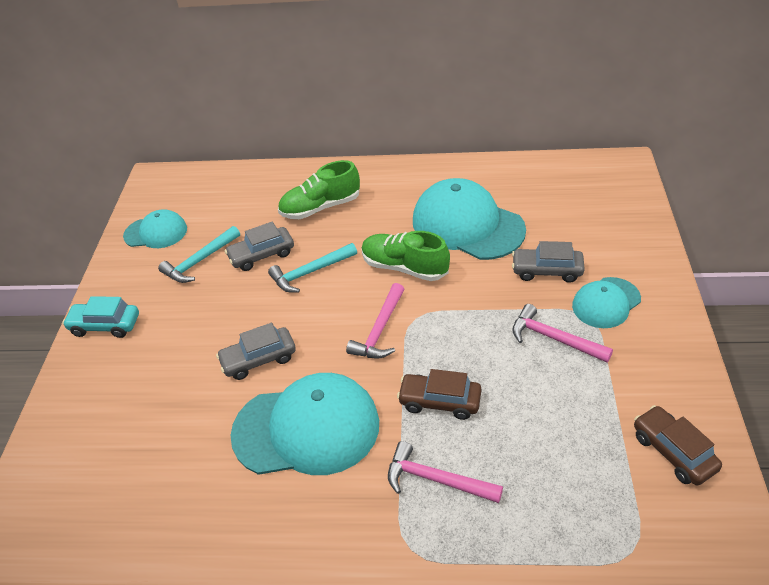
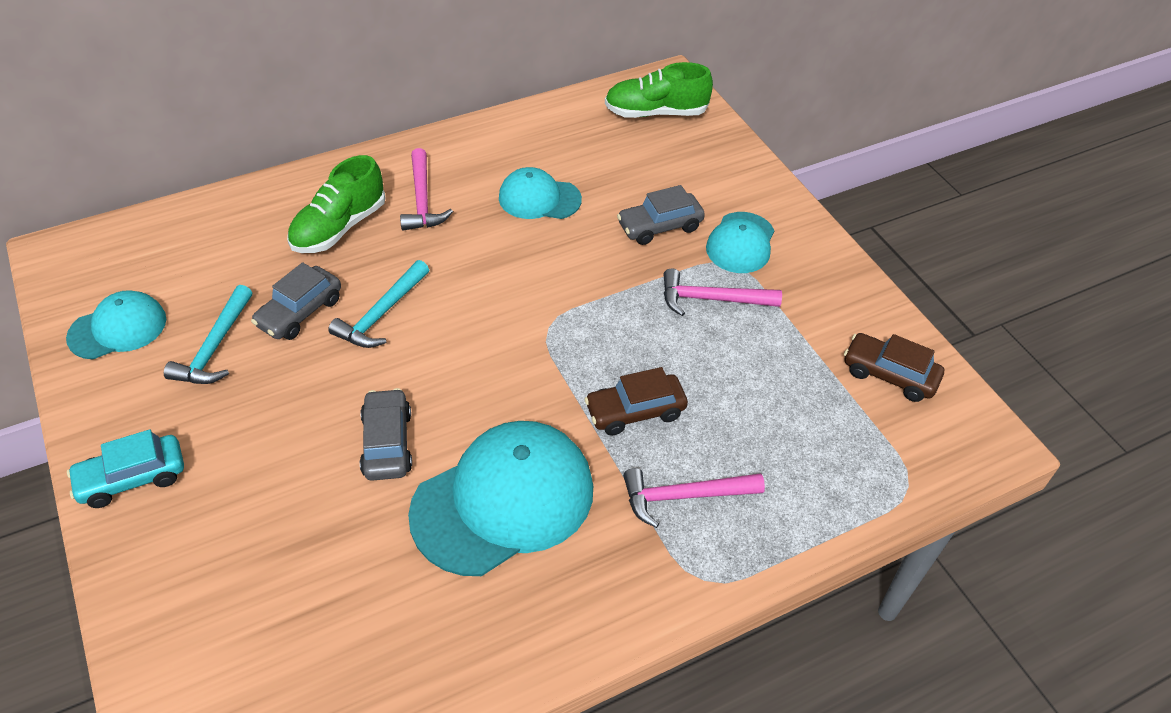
camera: 35 degrees left, 5 degrees up
grey car [216,323,296,380] -> grey car turned 135 degrees clockwise [360,388,412,481]
pink hammer [346,283,404,359] -> pink hammer moved to [400,148,453,230]
green shoe [361,231,450,281] -> green shoe moved to [605,62,713,118]
turquoise cap [413,178,526,260] -> turquoise cap [499,167,582,219], size x0.56

